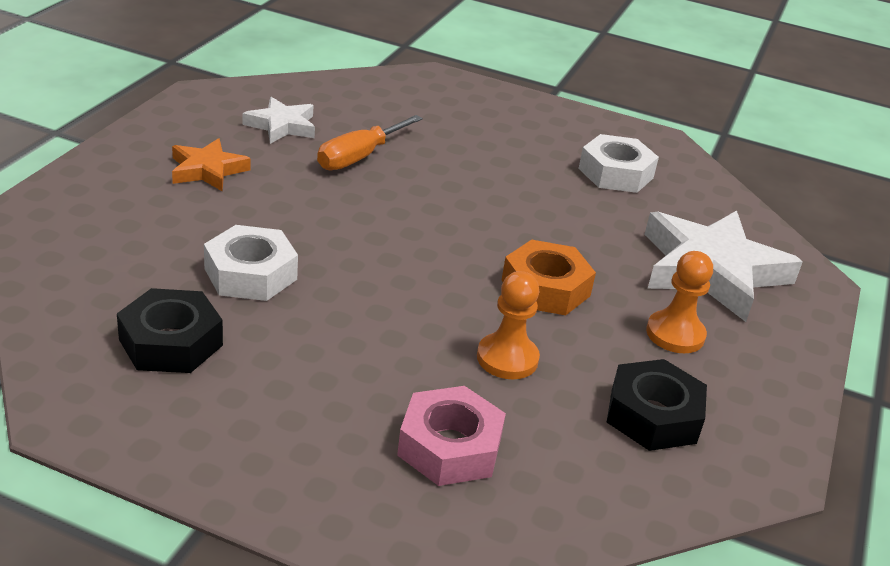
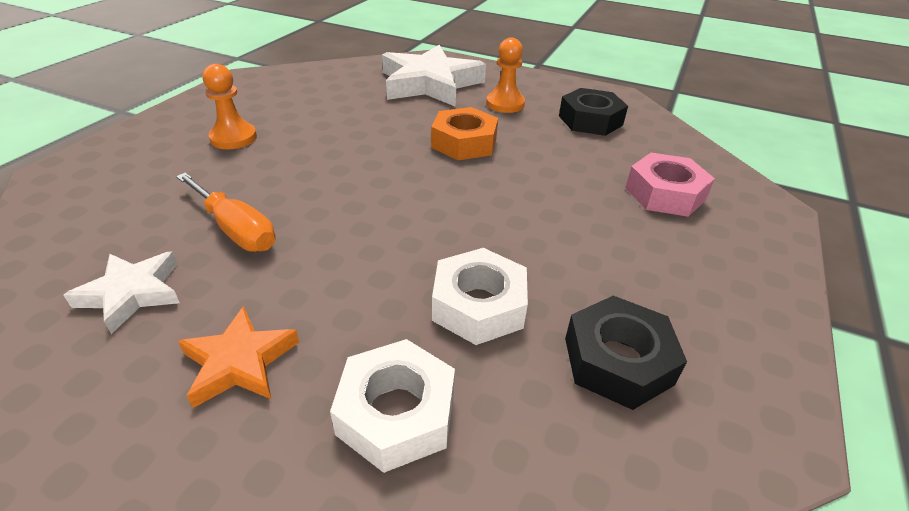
camera: 85 degrees left, 5 degrees up
orange pawn [477,271,540,379] -> orange pawn moved to [203,64,257,149]
white nut [578,134,659,193] -> white nut moved to [330,339,455,473]

